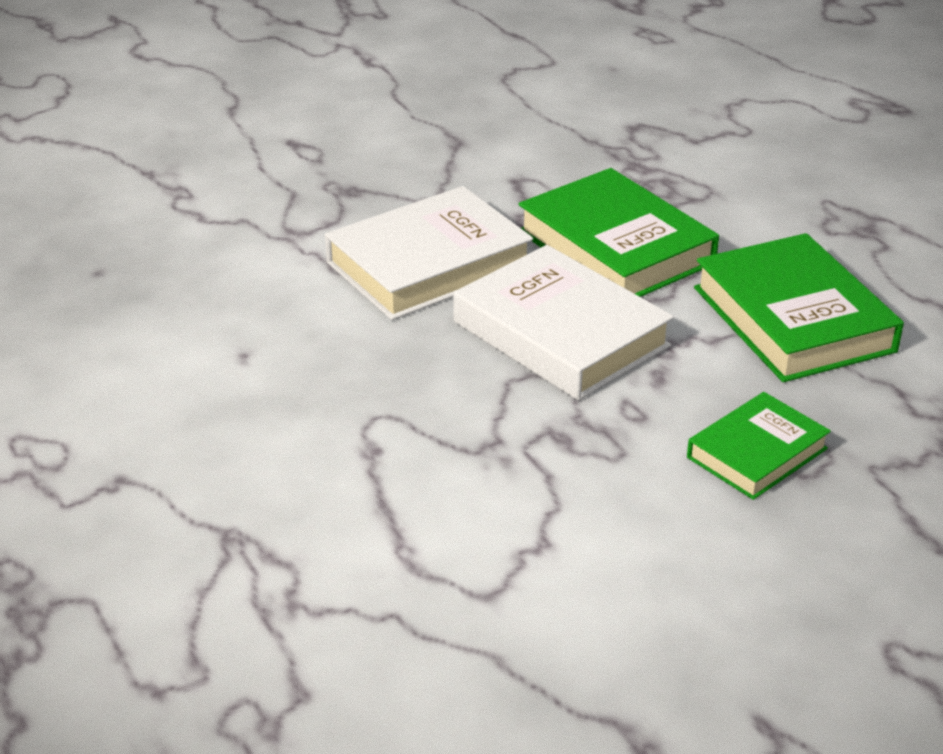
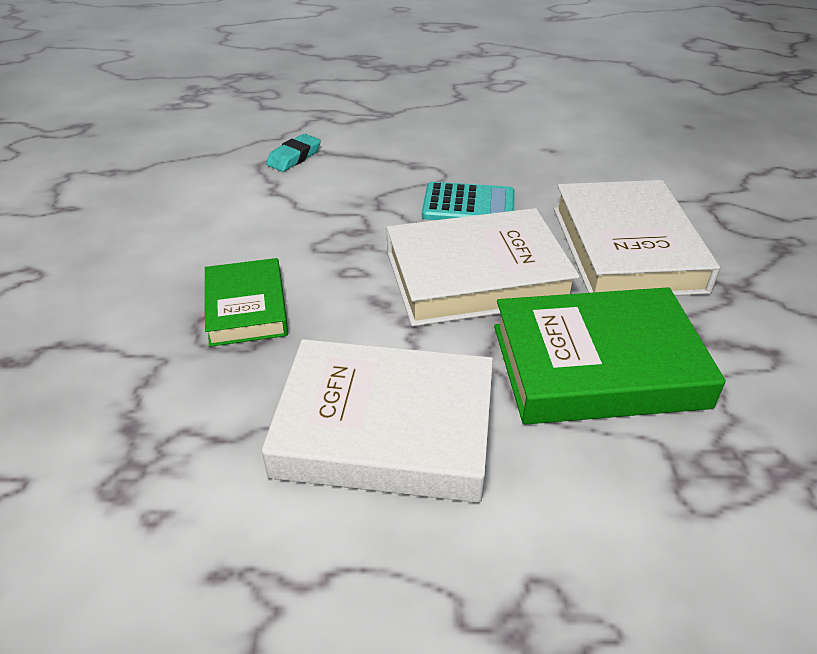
camera: 120 degrees right, 5 degrees up
green book [694,233,904,382] -> white book [262,339,493,503]
none -> turquoise eraser [266,134,321,172]
none -> turquoise calculator [422,182,515,220]

